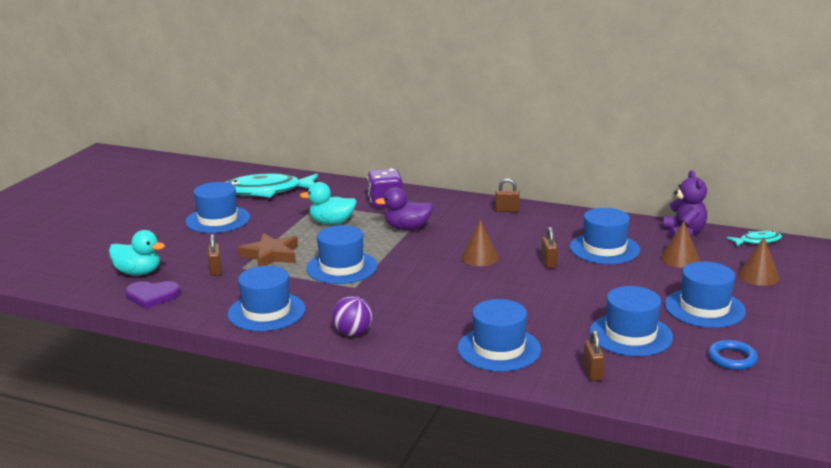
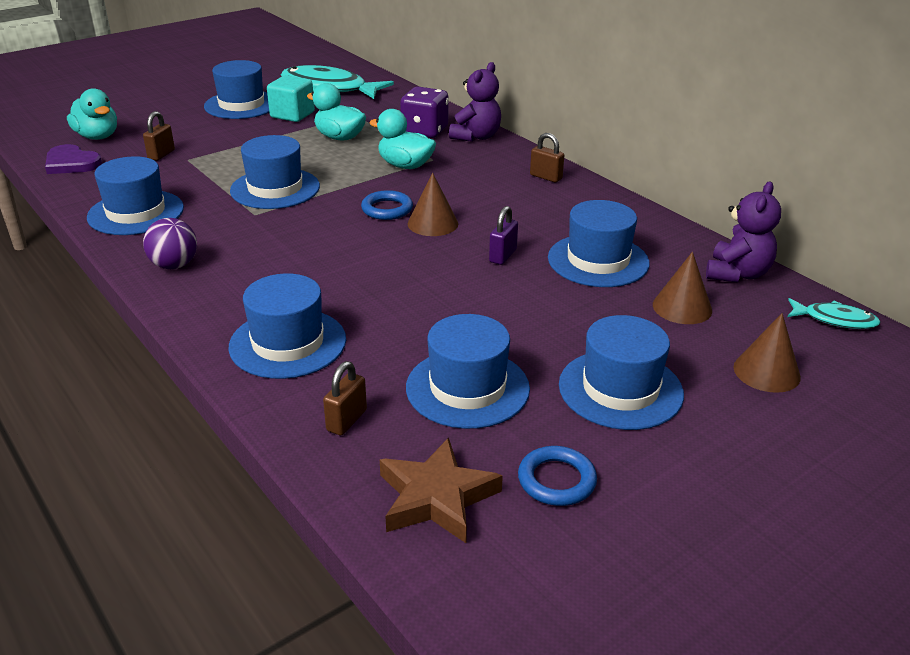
camera: 30 degrees right, 10 degrees up
brown star [238,233,298,266] -> brown star moved to [380,438,503,543]
purple duck [375,187,433,230] -> turquoise duck [369,109,436,169]
brown padlock [541,227,558,268] -> purple padlock [489,206,518,265]
none -> turquoise cube [267,75,315,122]
none -> blue ring [361,190,413,220]
none -> purple teddy bear [449,62,501,142]

